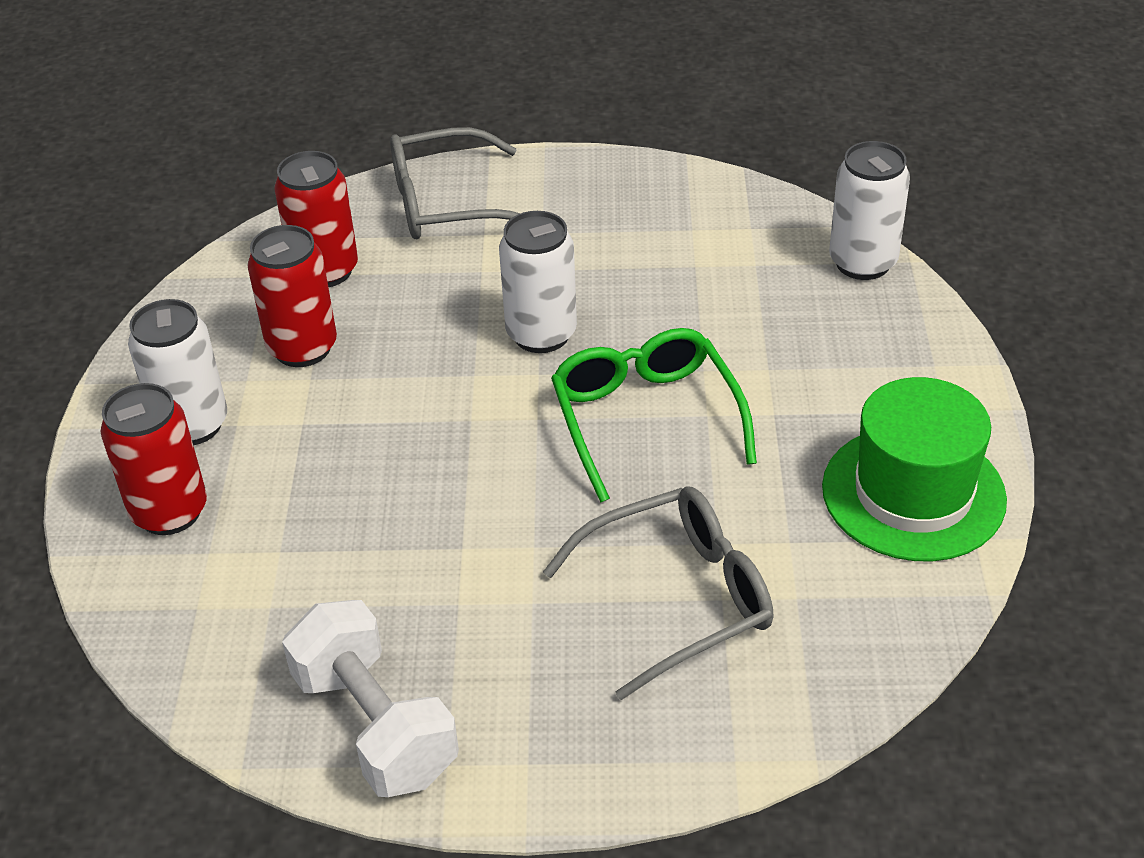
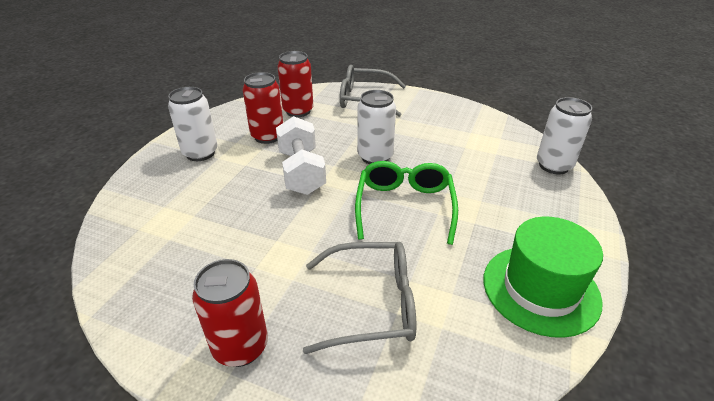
camera: 20 degrees right, 5 degrees down
red can [101,383,207,535] -> red can moved to [192,259,268,367]
white dumbbell [282,600,459,797] -> white dumbbell moved to [276,116,326,195]

